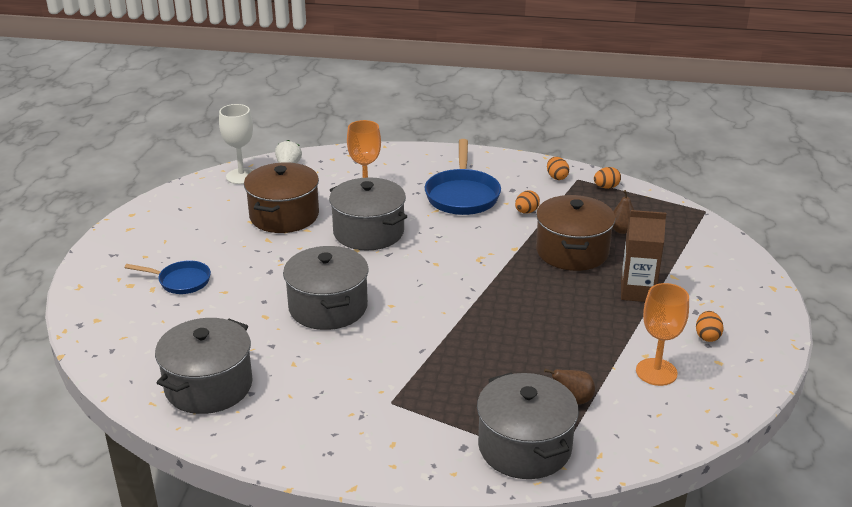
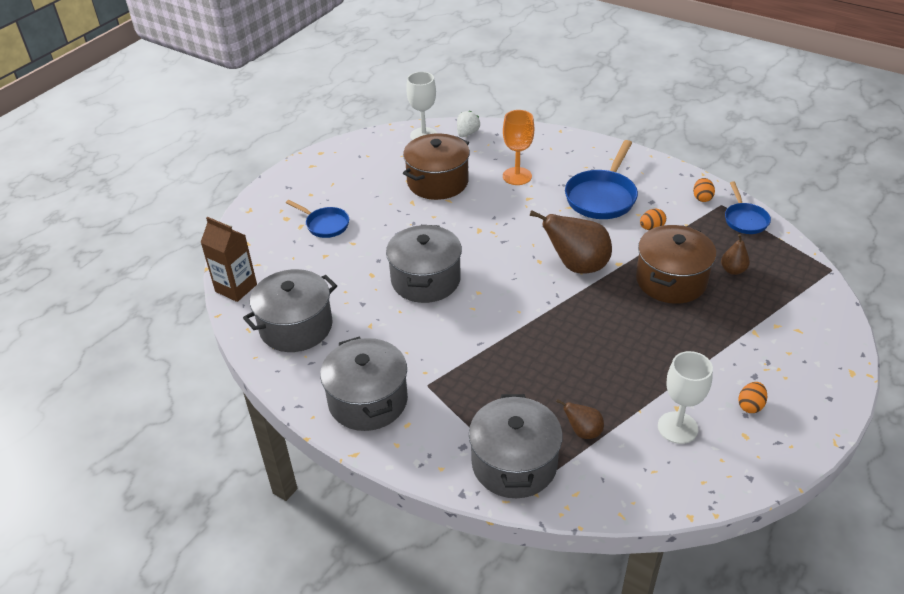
camera: 25 degrees right, 10 degrees up
grey pot [329,177,408,251] -> grey pot moved to [320,337,408,431]
orange egg [594,167,621,189] -> blue pan [725,181,771,234]
brown carton [621,210,666,302] -> brown carton moved to [200,217,257,302]
orange goblet [636,283,689,386] -> white goblet [658,351,713,444]
none -> brown pear [530,210,612,274]

